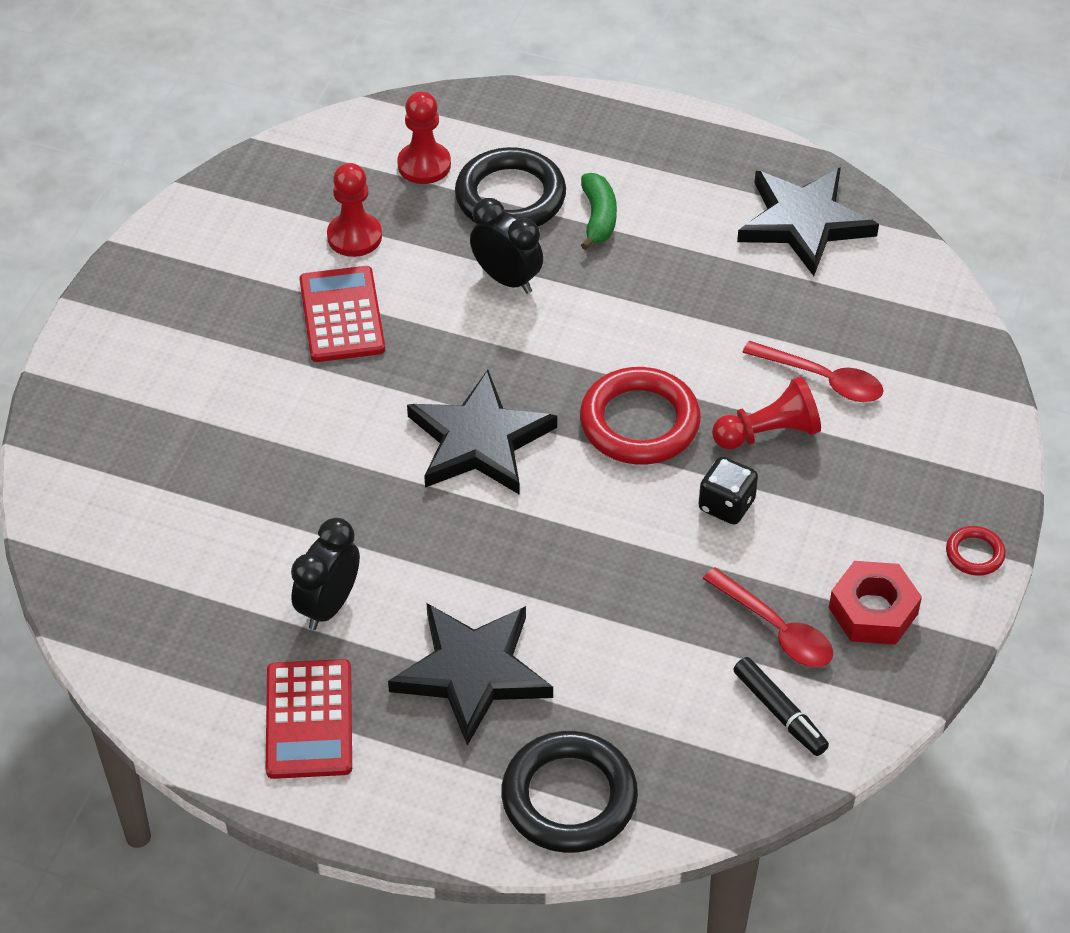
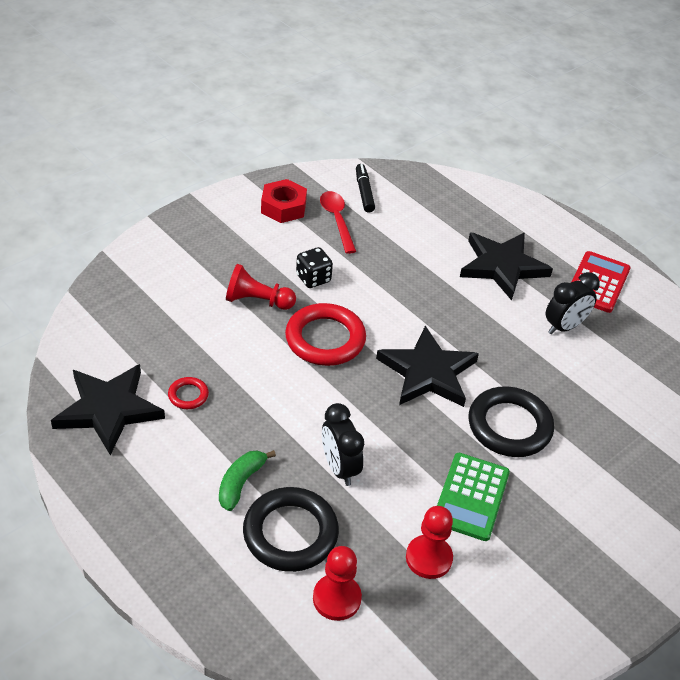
camera: 155 degrees left, 5 degrees down
red calculator [299,266,385,362] -> green calculator [437,453,510,541]
black ring [501,731,638,853] -> black ring moved to [469,386,554,457]
red spoon [742,341,884,402] -> none
red ring [946,526,1006,576] -> red ring moved to [168,377,209,409]

